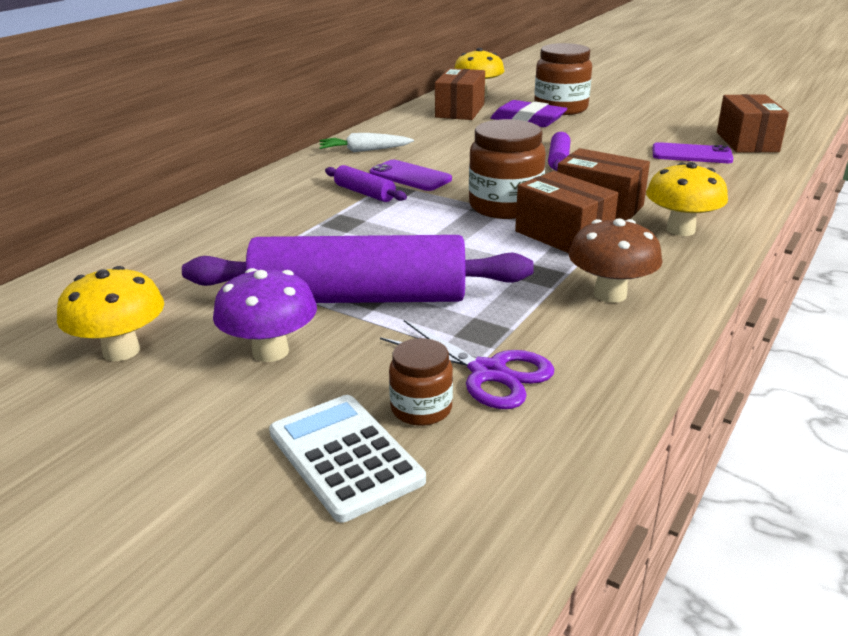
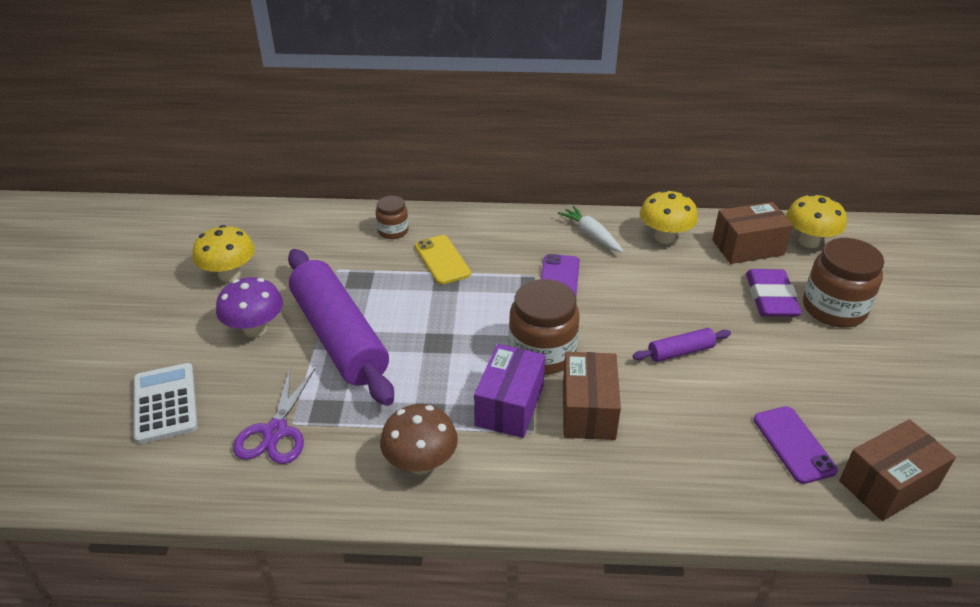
camera: 60 degrees right, 10 degrees up
white calculator [269,395,426,523] -> white calculator turned 45 degrees counterclockwise [134,363,198,444]
purple rolling pin [325,165,407,202] -> none
brown jar [389,338,453,426] -> brown jar moved to [376,196,409,239]
brown box [515,171,618,253] -> purple box [474,344,545,438]
yellow mushroom [646,162,728,236] -> yellow mushroom moved to [640,190,698,244]
none -> yellow phone [415,235,471,284]

